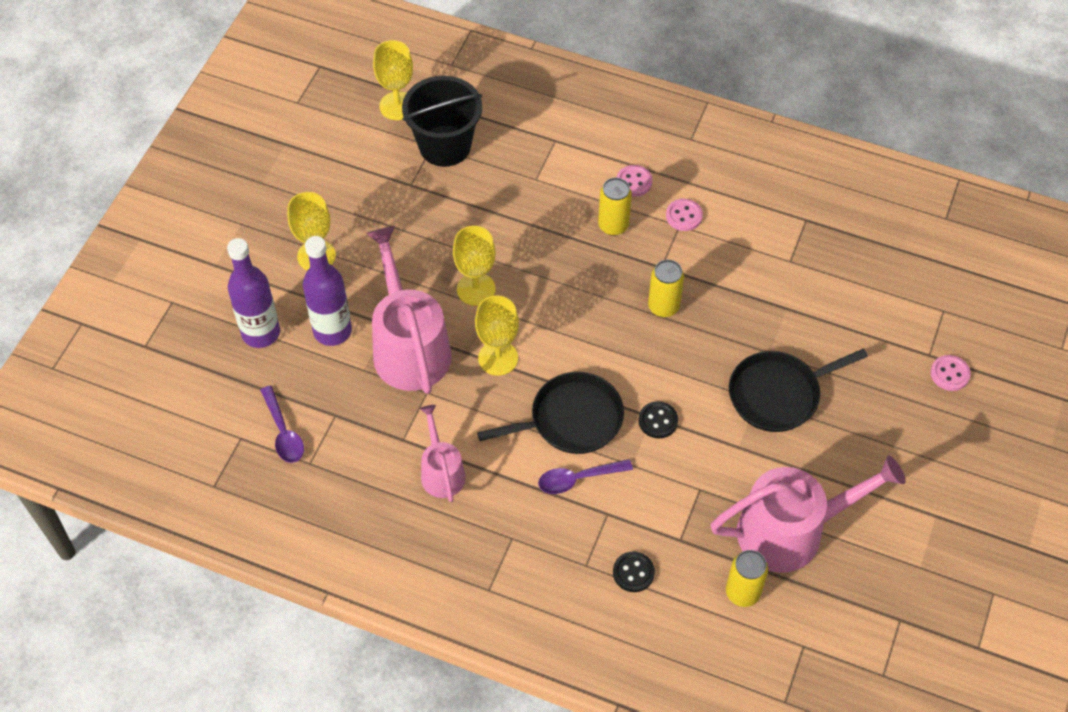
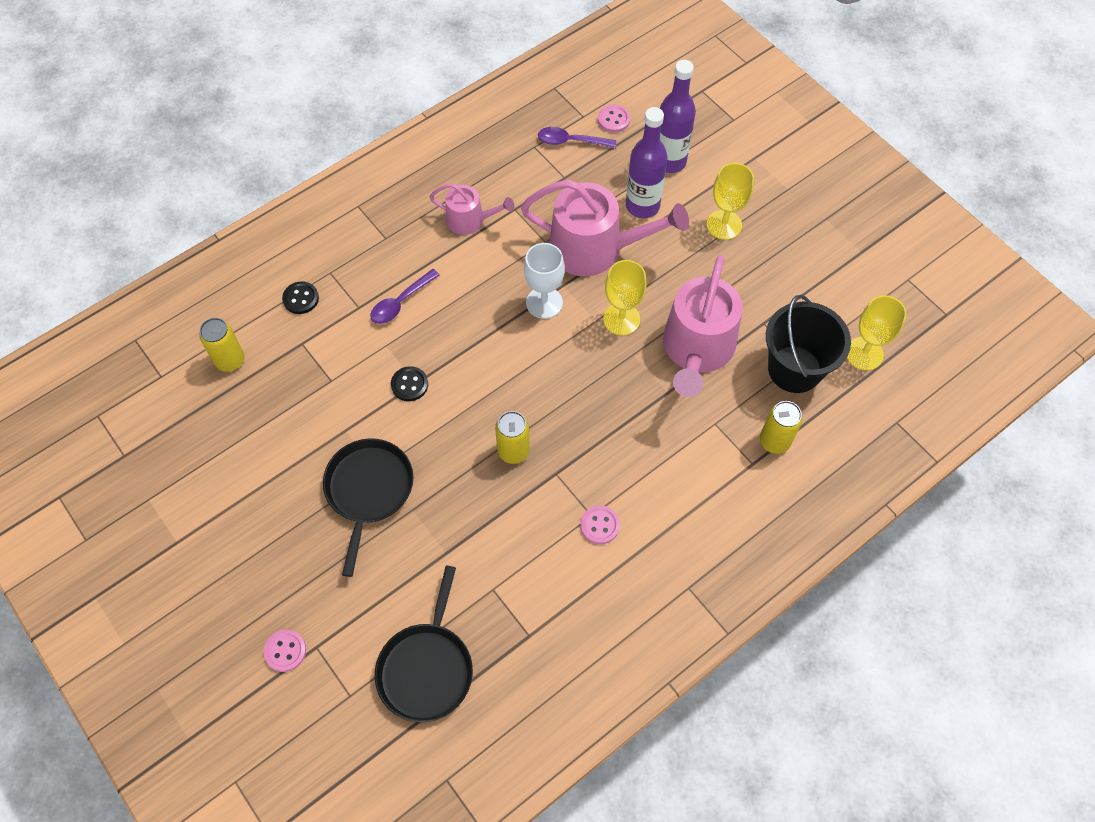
camera: 120 degrees right, 5 degrees up
yellow goblet [475,296,519,376] -> white goblet [524,243,565,319]
black pan [477,372,624,454] -> black pan moved to [375,565,473,722]
purple spoon [538,459,633,494] -> purple spoon turned 150 degrees counterclockwise [370,269,440,324]
yellow can [598,178,632,236] -> yellow can moved to [760,401,803,454]
pink button [617,165,652,197] -> pink button moved to [598,104,630,133]
pink watering can [710,455,905,573] -> pink watering can moved to [663,255,743,397]

